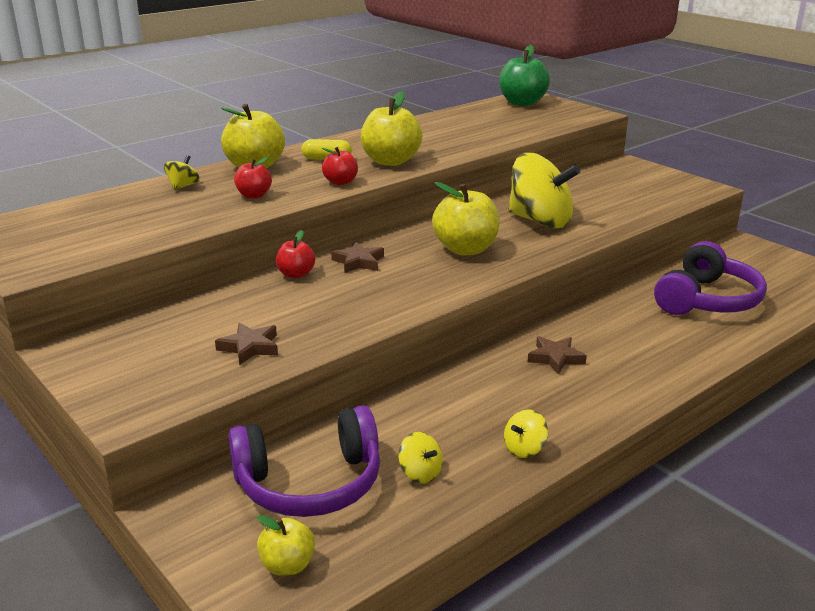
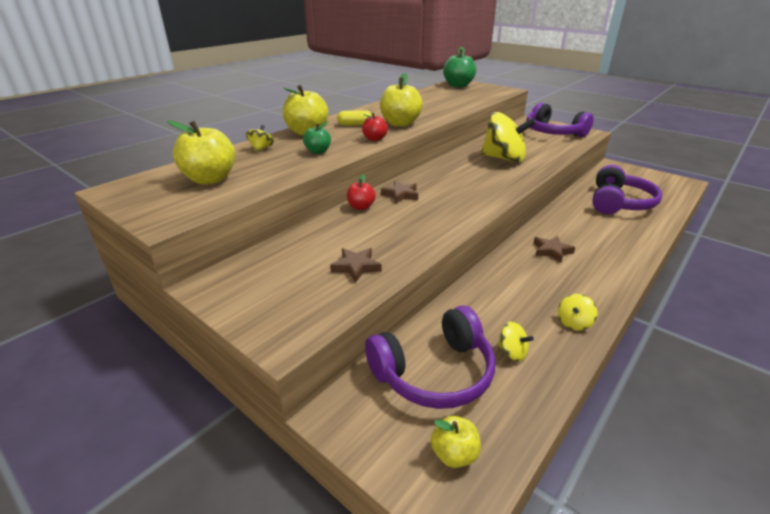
camera: 10 degrees left, 5 degrees up
red apple [234,157,272,199] -> green apple [303,122,331,154]
yellow apple [432,182,500,255] -> yellow apple moved to [167,120,235,185]
none -> purple headphones [526,103,594,137]

